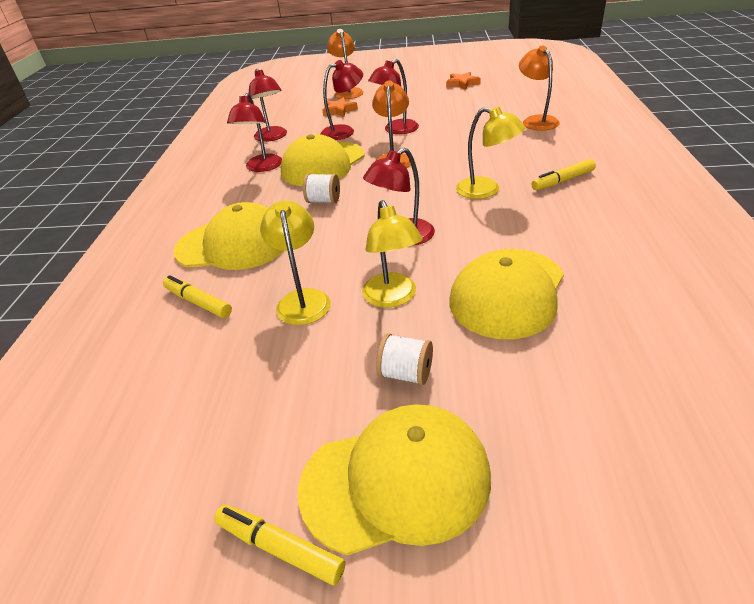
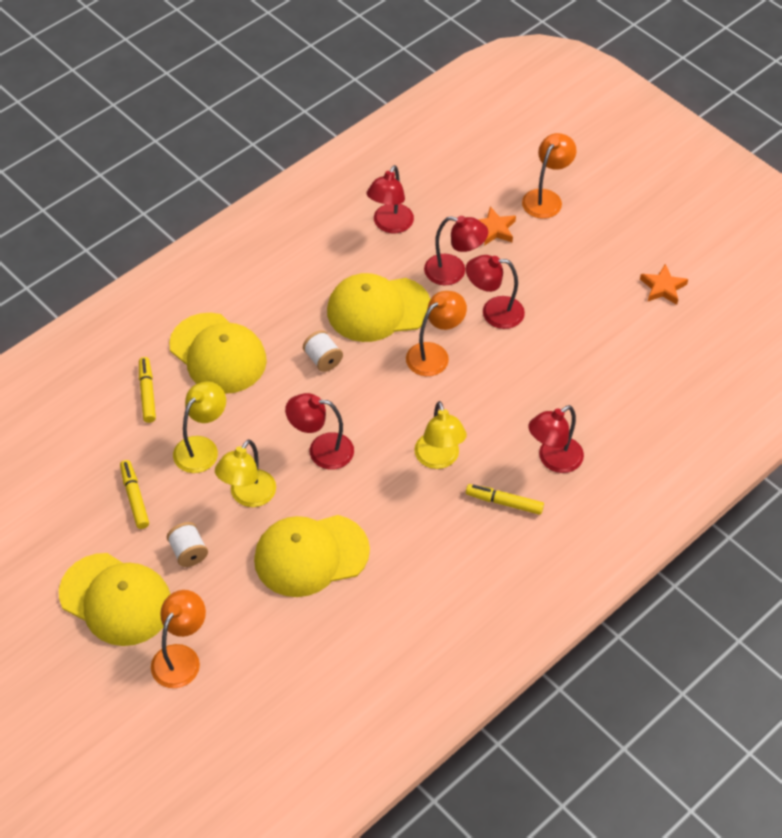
camera: 40 degrees right, 15 degrees up
yellow marker [214,505,345,585] -> yellow marker moved to [120,460,149,529]
red lamp [227,93,282,172] -> red lamp moved to [528,405,584,473]
orange lamp [519,46,560,131] -> orange lamp moved to [151,590,206,688]

